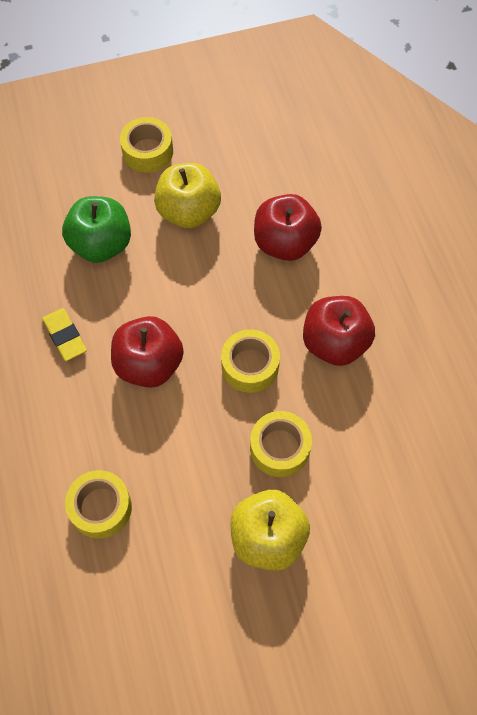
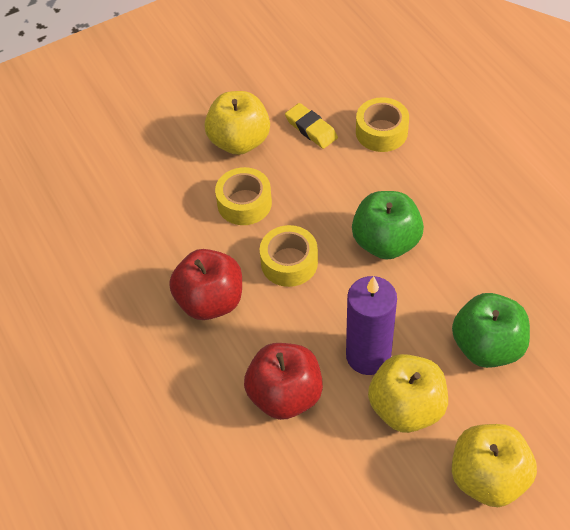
camera: 170 degrees right, 10 degrees down
yellow eraser [42,308,87,361] -> yellow eraser moved to [285,103,338,149]
red apple [111,316,184,388] -> green apple [352,191,424,260]
yellow tape [120,117,173,173] -> yellow apple [452,424,537,507]
none -> purple candle [346,276,397,375]

